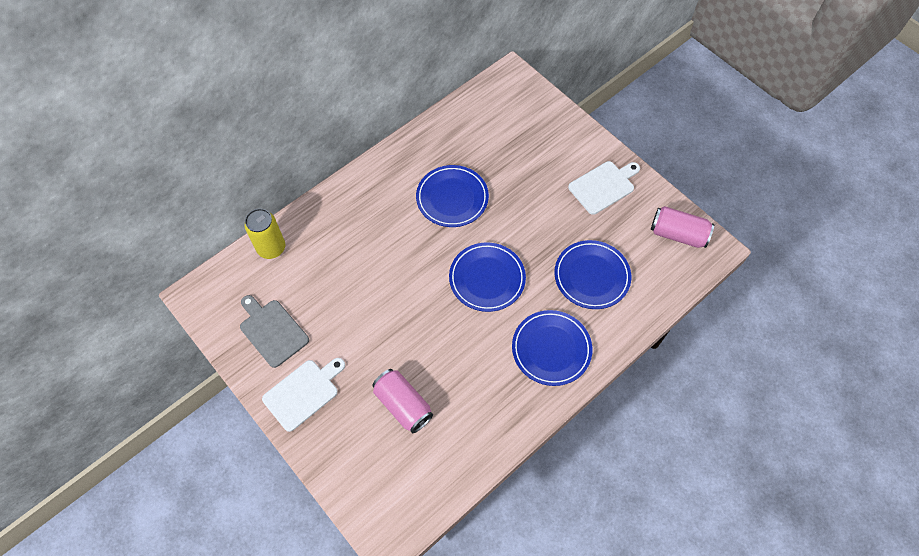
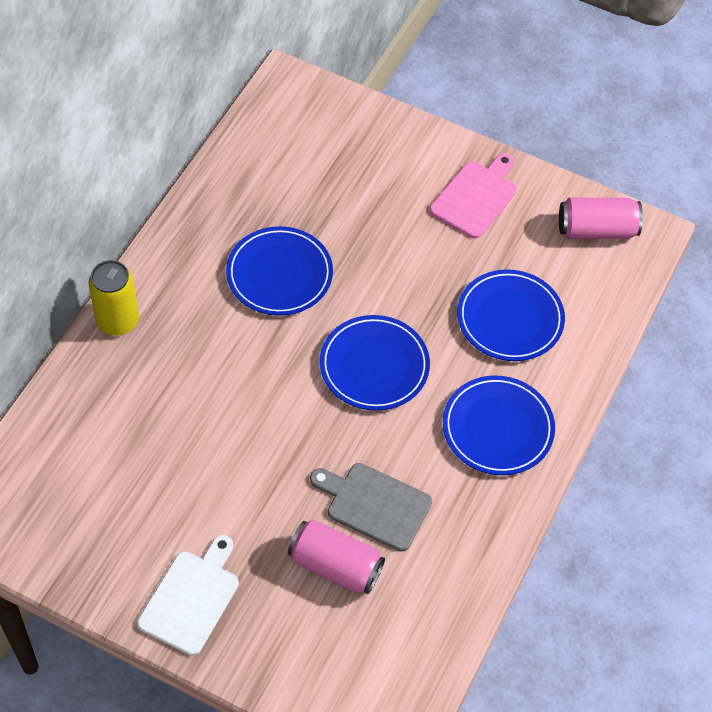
camera: 25 degrees left, 5 degrees down
grey cutting board [240,295,309,368] -> grey cutting board moved to [310,463,432,551]
yellow can [244,209,285,259] -> yellow can moved to [88,260,139,336]
white cutting board [568,161,640,215] -> pink cutting board [430,153,517,239]

